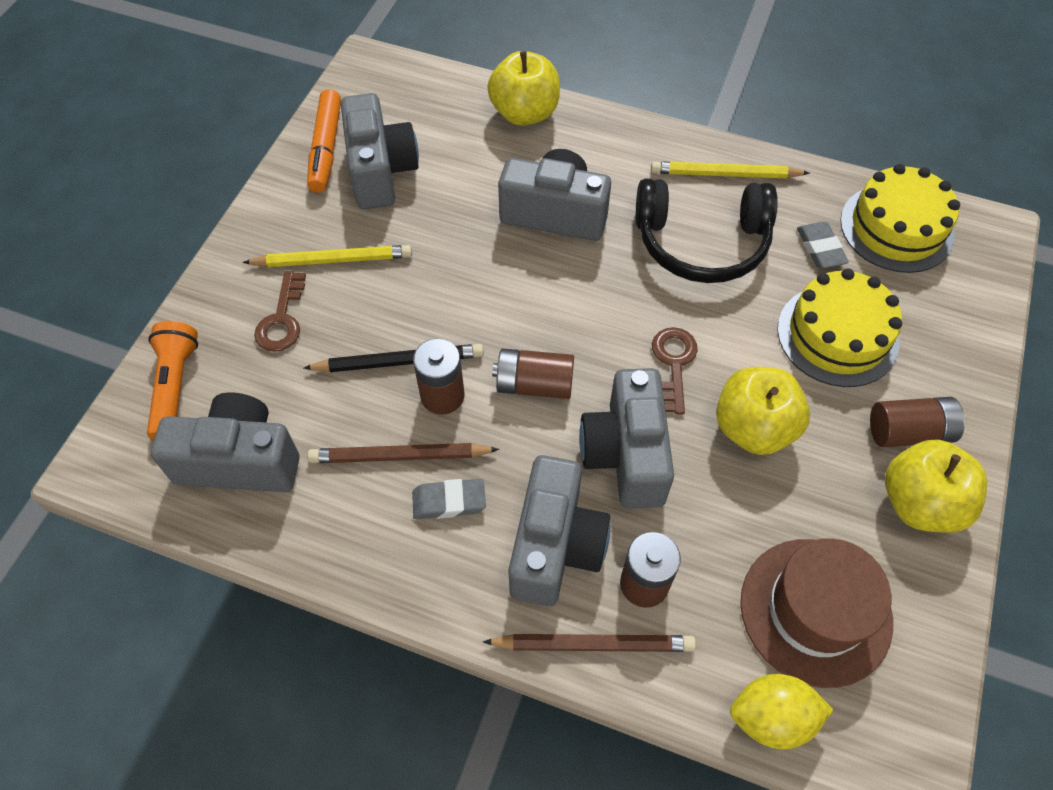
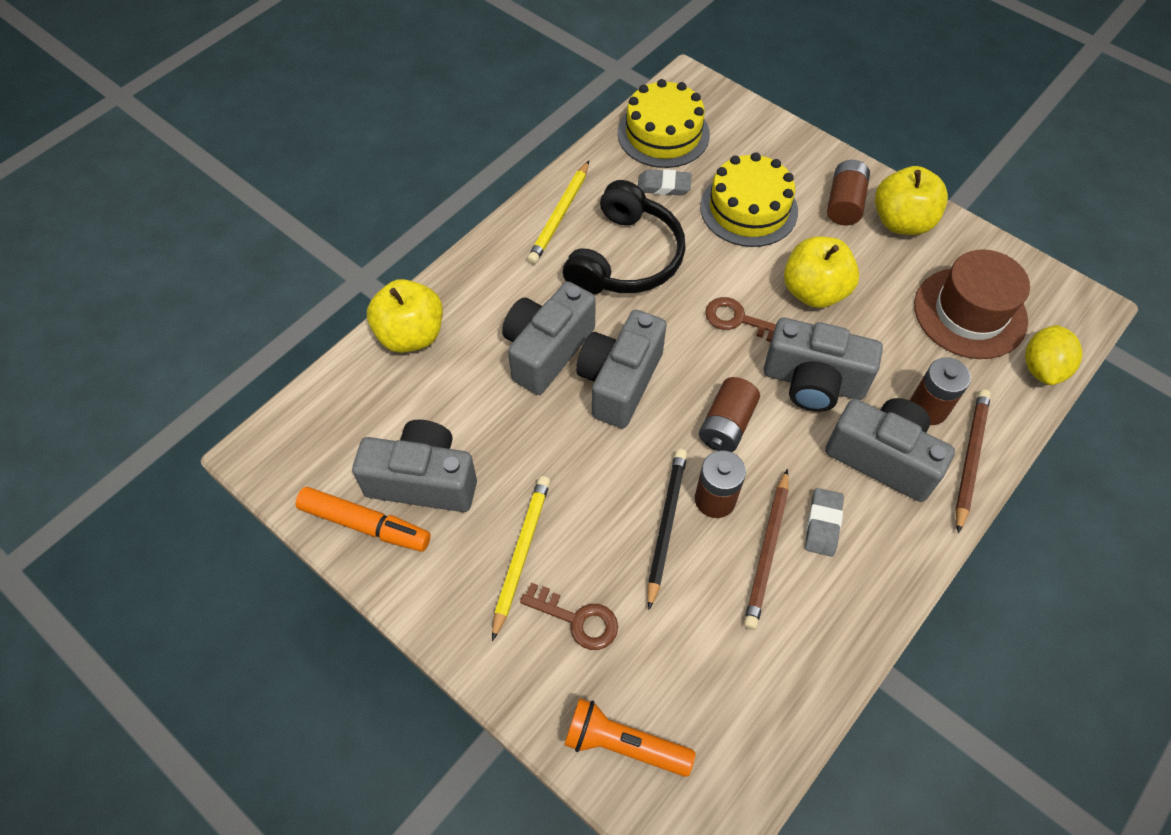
camera: 70 degrees left, 0 degrees up
grey camera [151,392,300,492] -> grey camera moved to [576,310,667,428]

